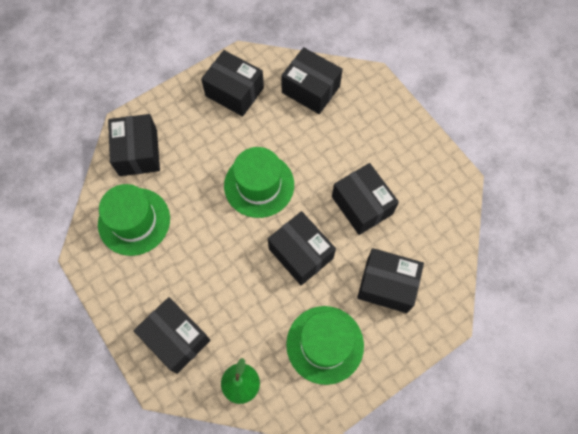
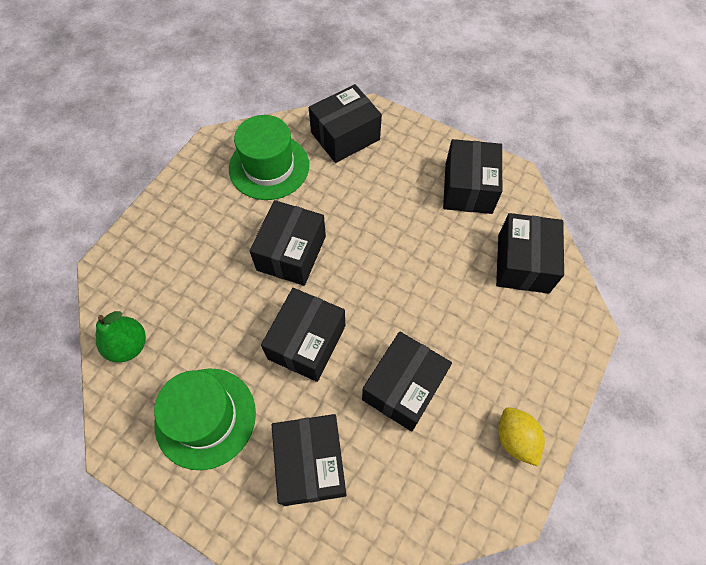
camera: 65 degrees right, 5 degrees down
black box [134,297,211,374] -> black box moved to [250,200,326,286]
green hat [224,147,294,218] -> none
none -> yellow lemon [498,407,545,467]

